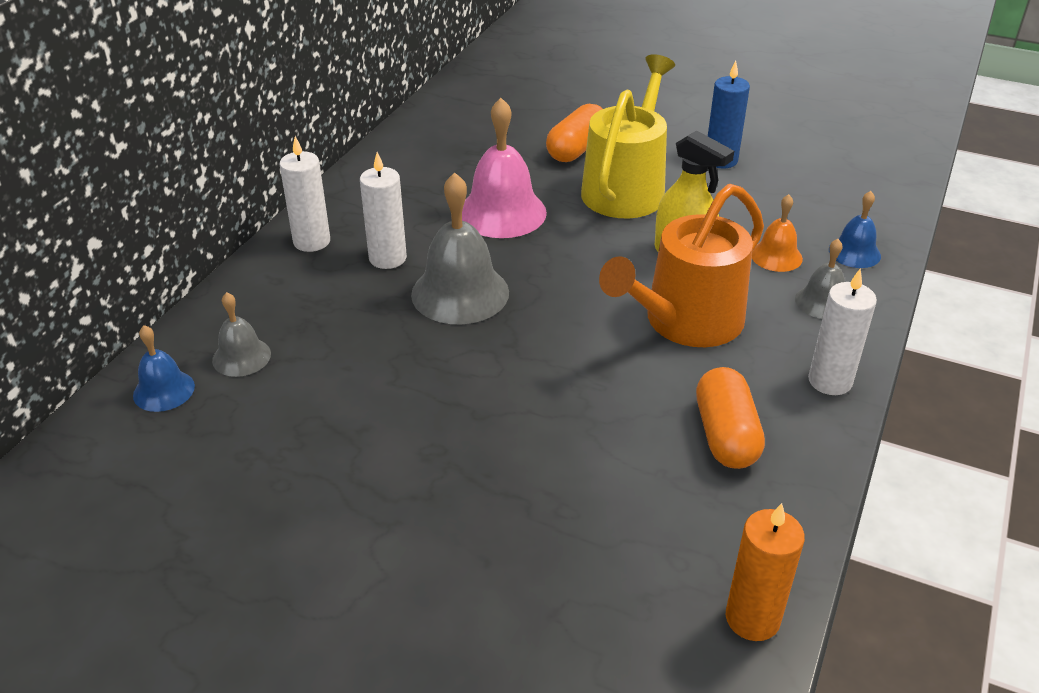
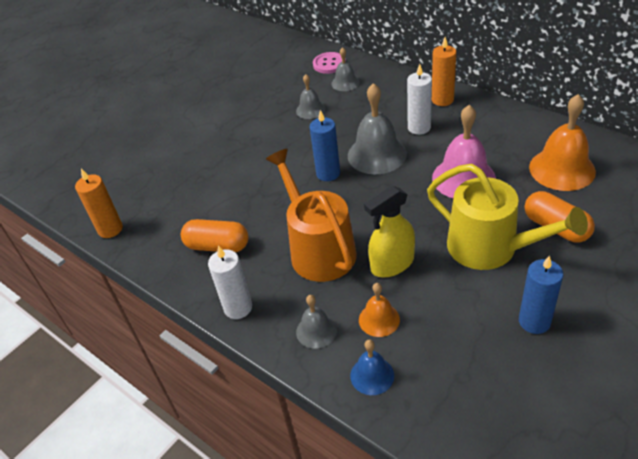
camera: 110 degrees right, 5 degrees up
blue bell [133,325,195,412] -> pink button [313,52,346,74]
white candle [279,136,330,252] -> orange candle [432,37,456,106]
none -> grey bell [296,74,325,119]
none -> blue candle [309,110,340,181]
none -> orange bell [529,94,596,191]

